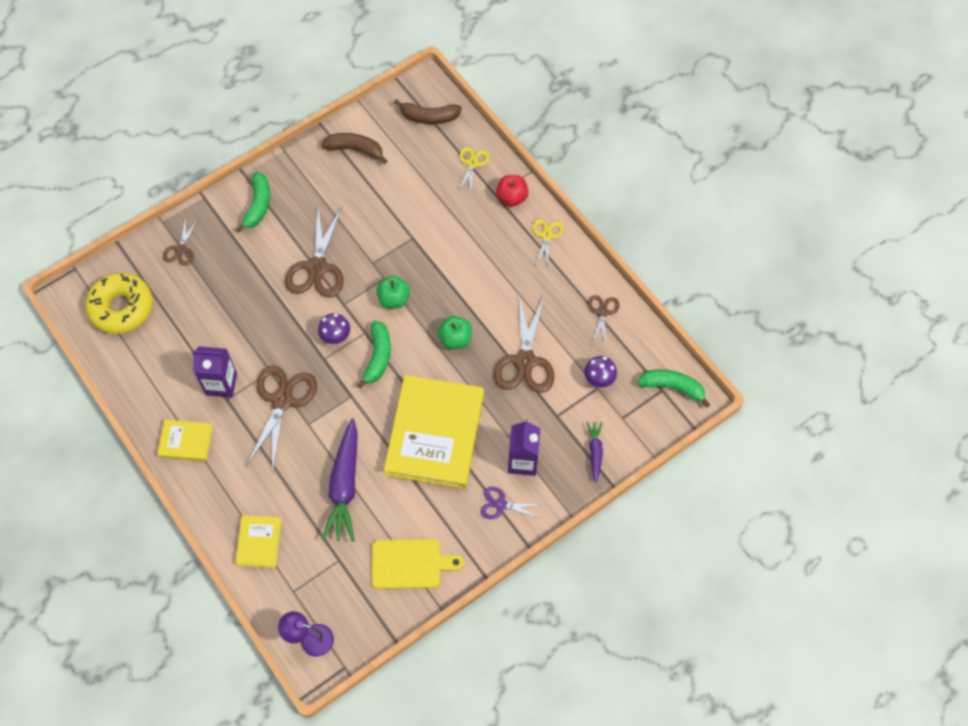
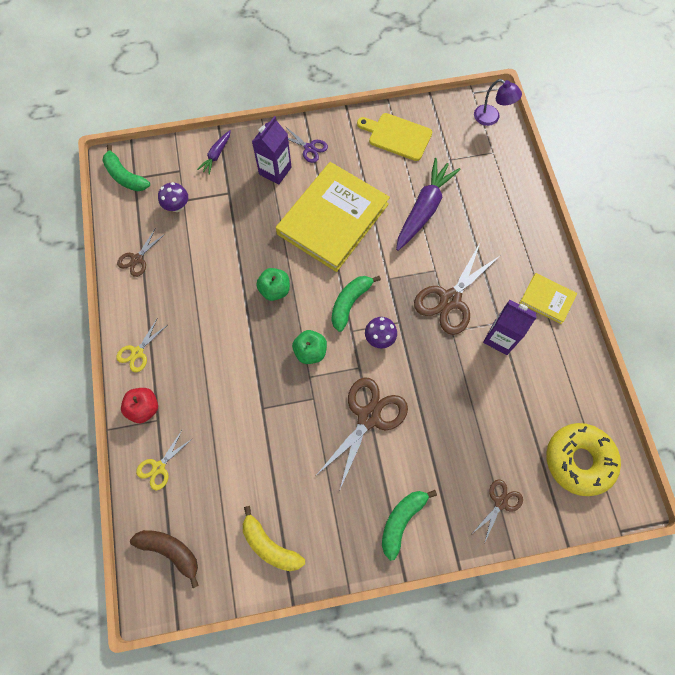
camera: 155 degrees left, 5 degrees up
yellow book [235,515,281,568] -> none
brown banana [321,133,387,164] -> yellow banana [243,506,305,571]
brown scissors [494,296,555,393] -> none

